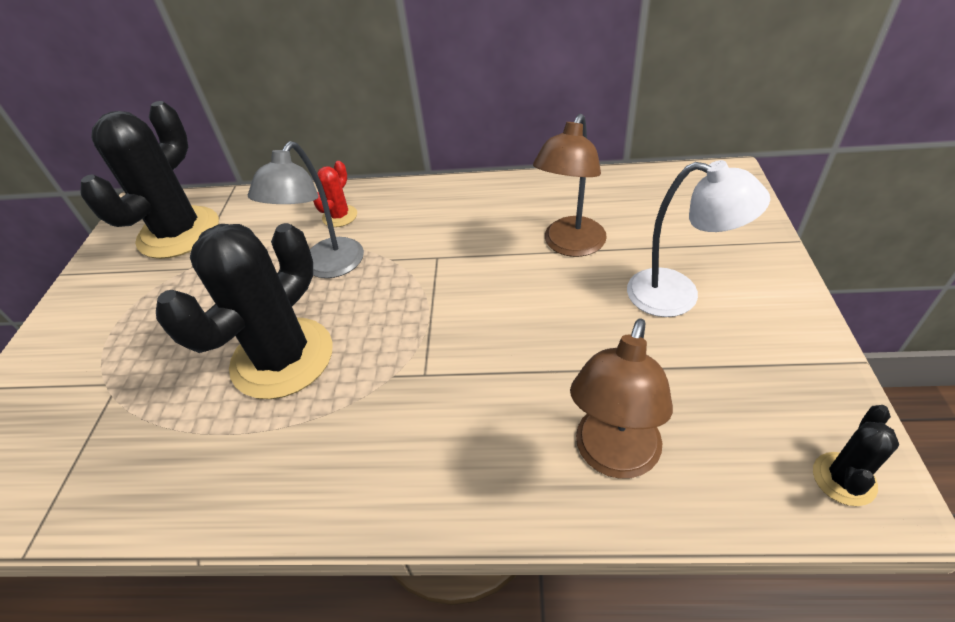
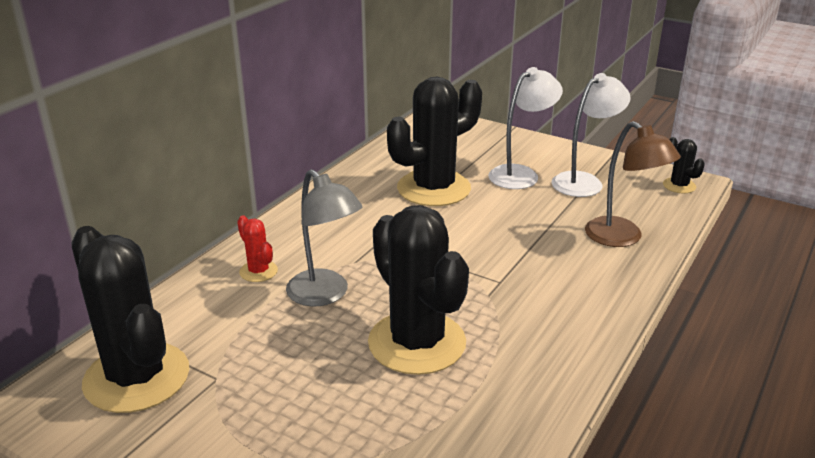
camera: 65 degrees left, 15 degrees down
brown lamp [533,114,607,257] -> black cactus [387,77,482,206]
none -> white lamp [551,73,631,197]

